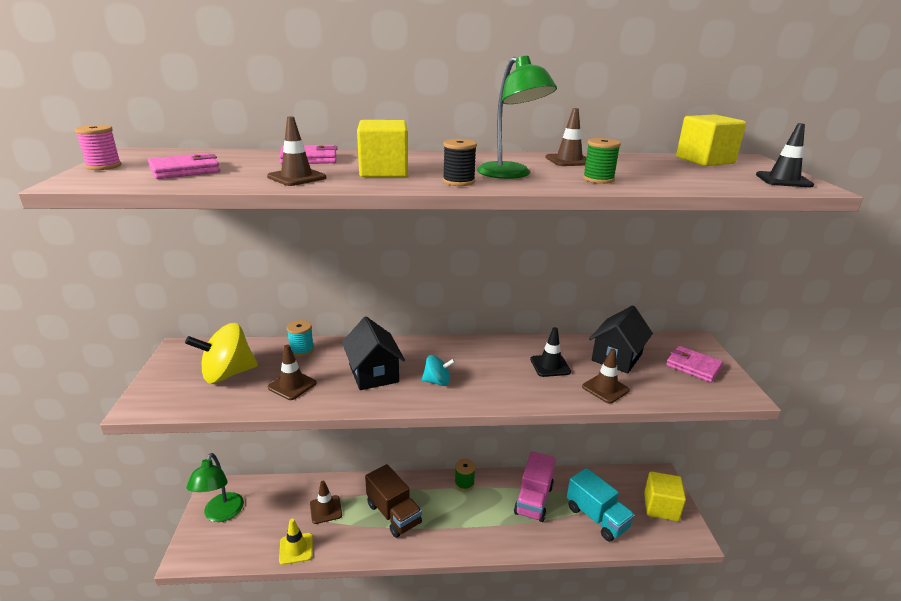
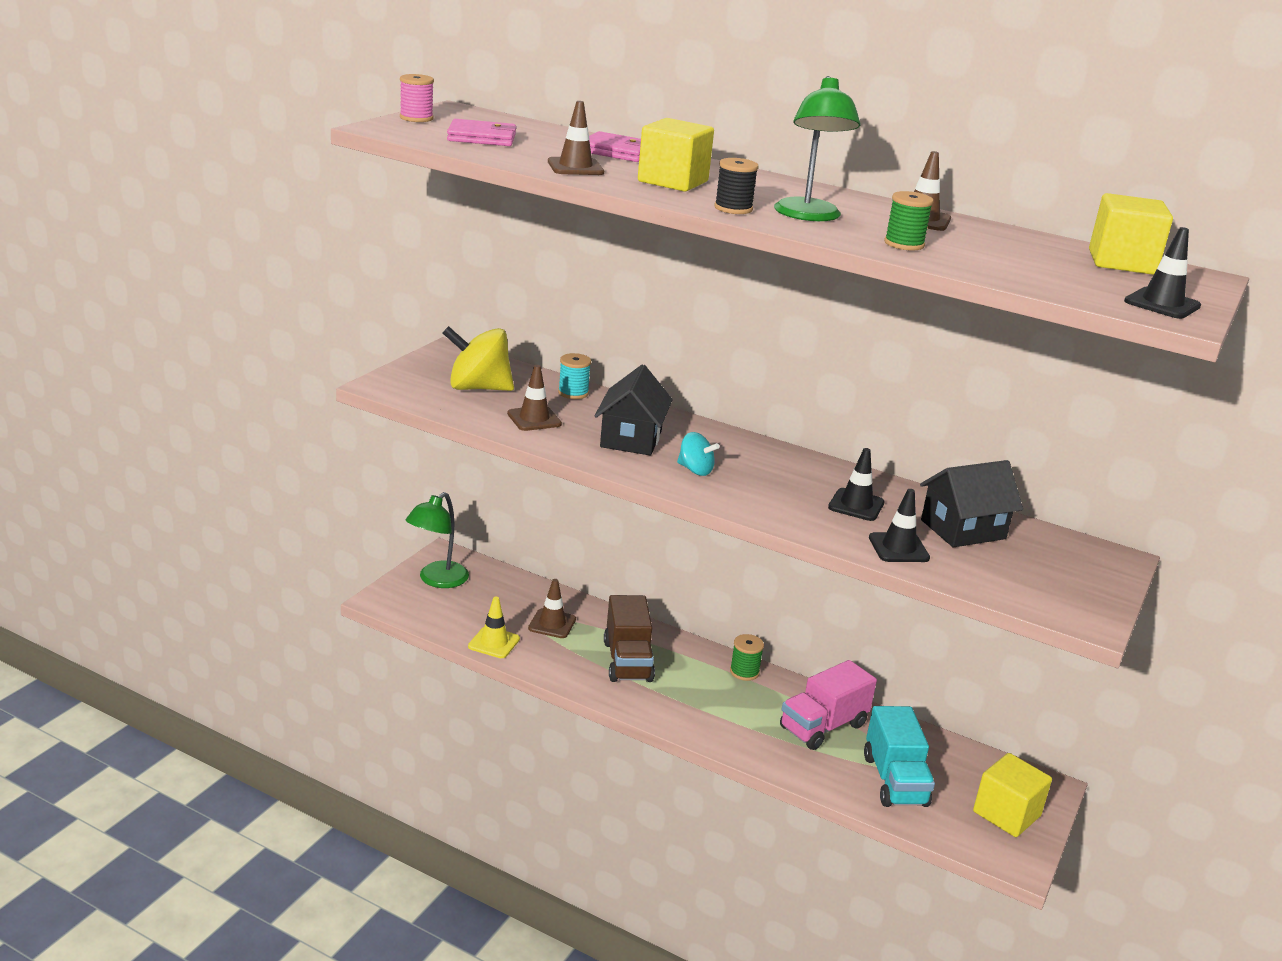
camera: 30 degrees right, 0 degrees up
brown traffic cone [582,349,630,404] -> black traffic cone [869,489,930,562]
pink wallet [666,346,723,382] -> none

